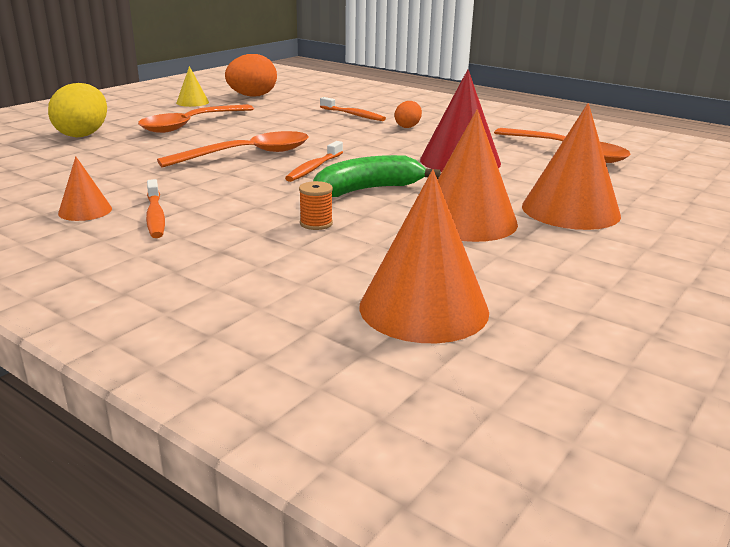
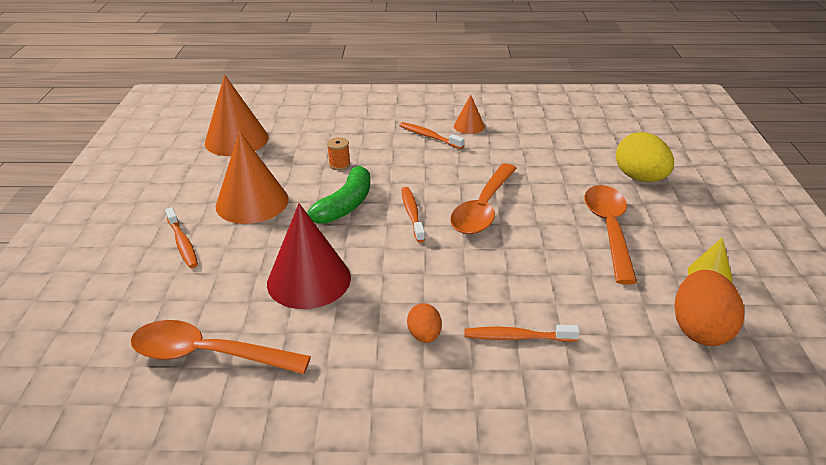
camera: 145 degrees right, 10 degrees up
orange cone [522,103,621,230] -> orange toothbrush [165,207,198,268]

